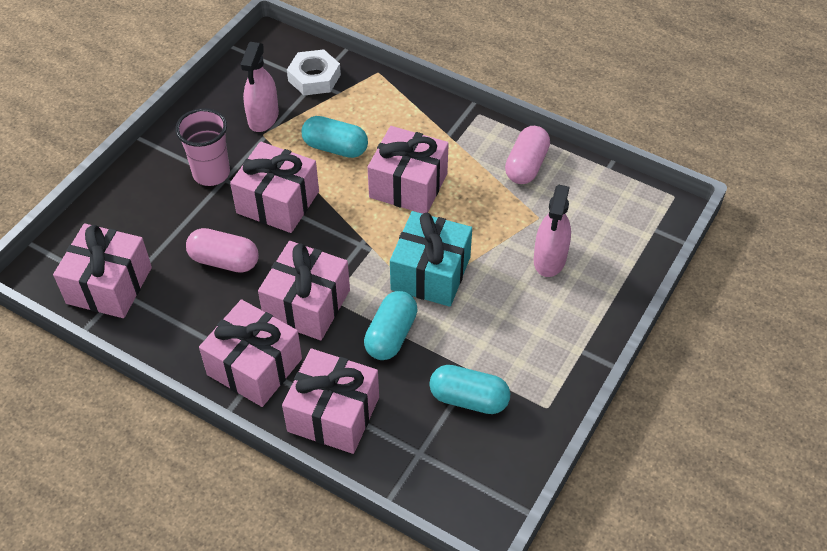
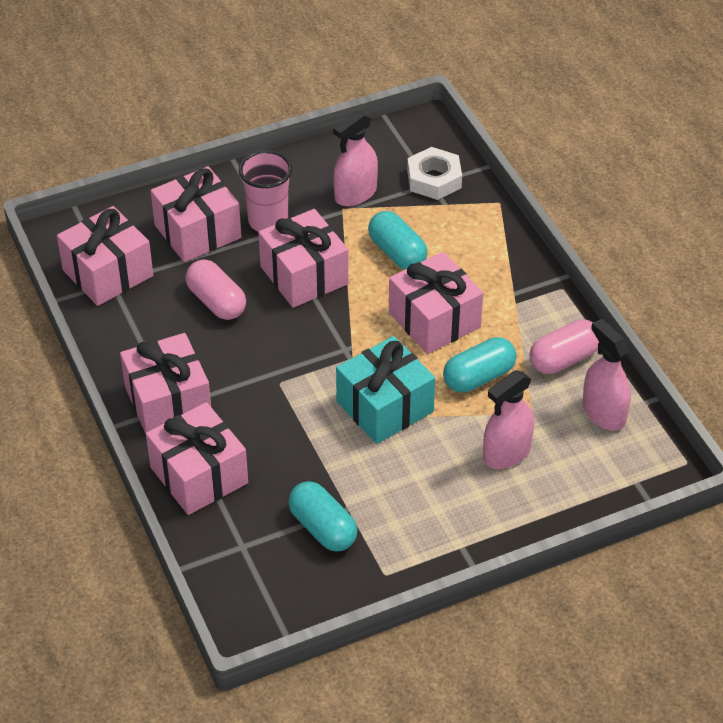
camera: 35 degrees right, 5 degrees down
pink gift [258,241,350,340] -> pink gift moved to [151,166,242,262]
turquoise capsule [364,291,418,360] -> turquoise capsule moved to [443,337,517,392]
none -> pink spray bottle [582,319,631,431]

